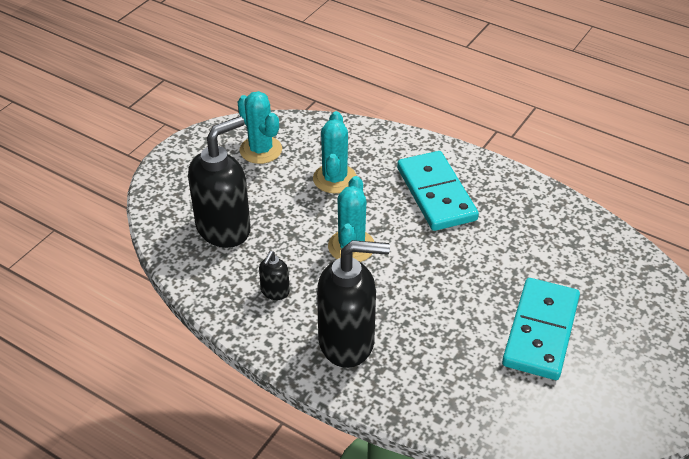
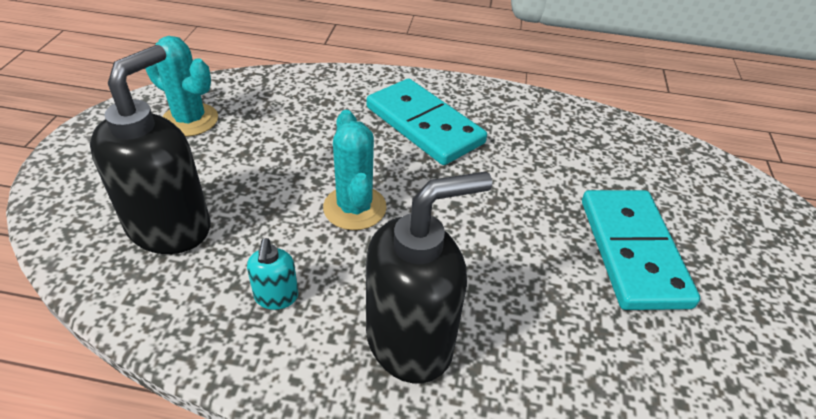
camera: 25 degrees left, 0 degrees up
black soap dispenser [259,251,290,300] -> turquoise soap dispenser [247,238,298,310]
turquoise cactus [313,111,357,193] -> none

